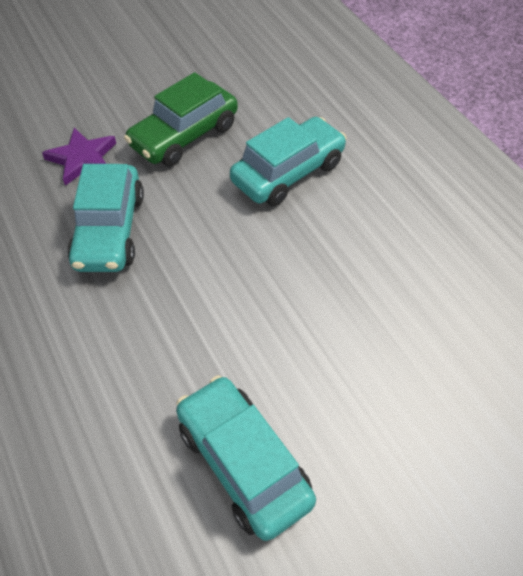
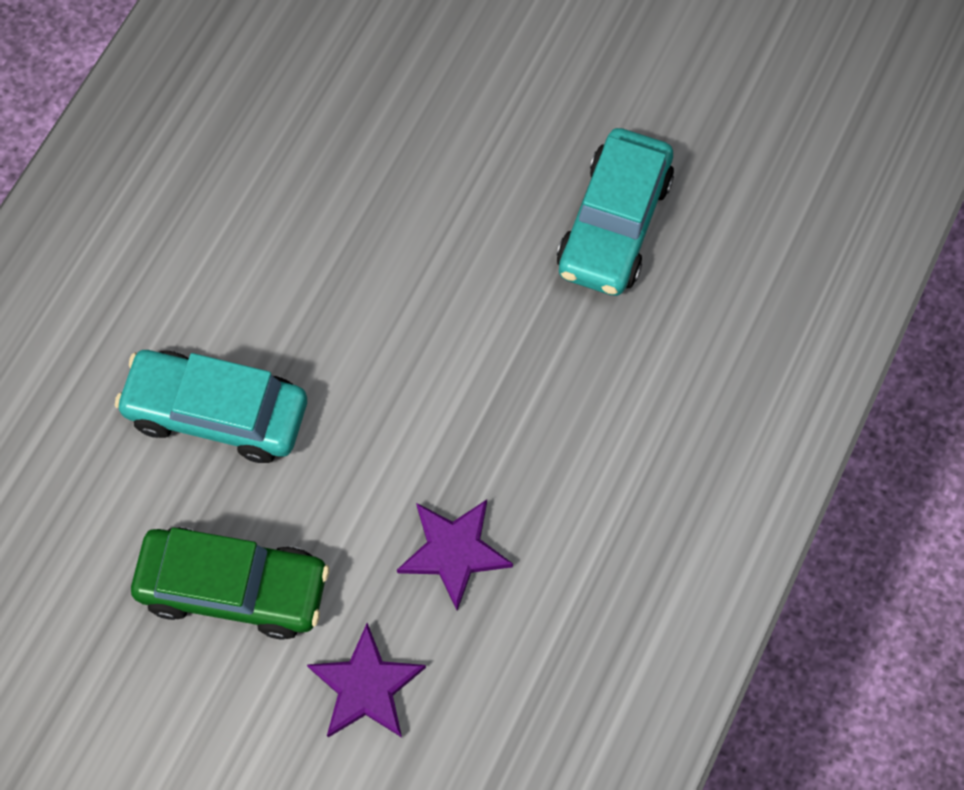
camera: 125 degrees left, 15 degrees up
turquoise car [67,164,144,272] -> purple star [397,499,513,611]

